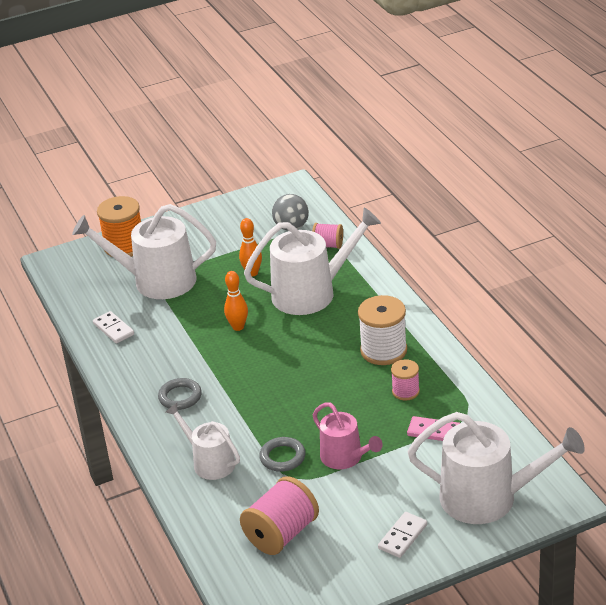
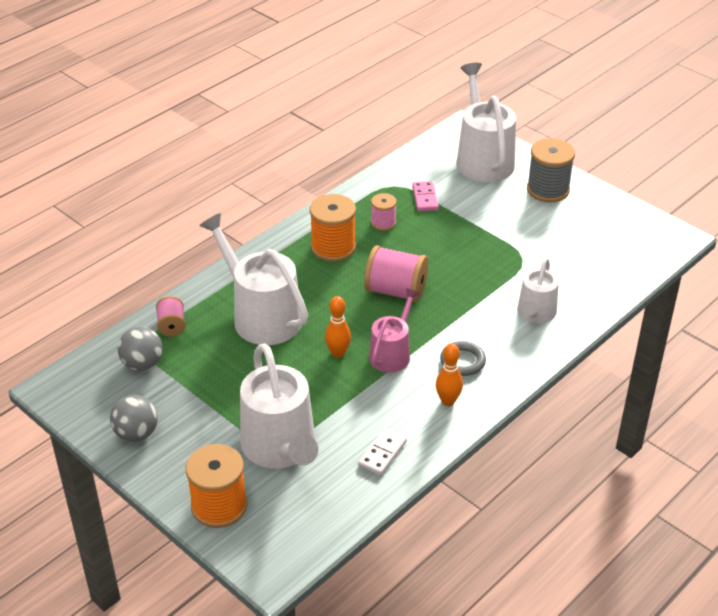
camera: 115 degrees left, 5 degrees up
orange bowling pin [239,218,262,277] -> orange bowling pin moved to [436,343,463,406]
pink spool [240,476,319,555] -> pink spool moved to [364,245,428,302]
grey ring [259,437,305,472] -> none
pink watering can [313,402,383,469] -> pink watering can moved to [369,288,420,373]
white spool [358,295,407,365] -> orange spool [310,194,356,262]
white domino [378,512,427,558] -> grey spool [527,138,575,202]
none -> grey ball [110,395,158,442]

